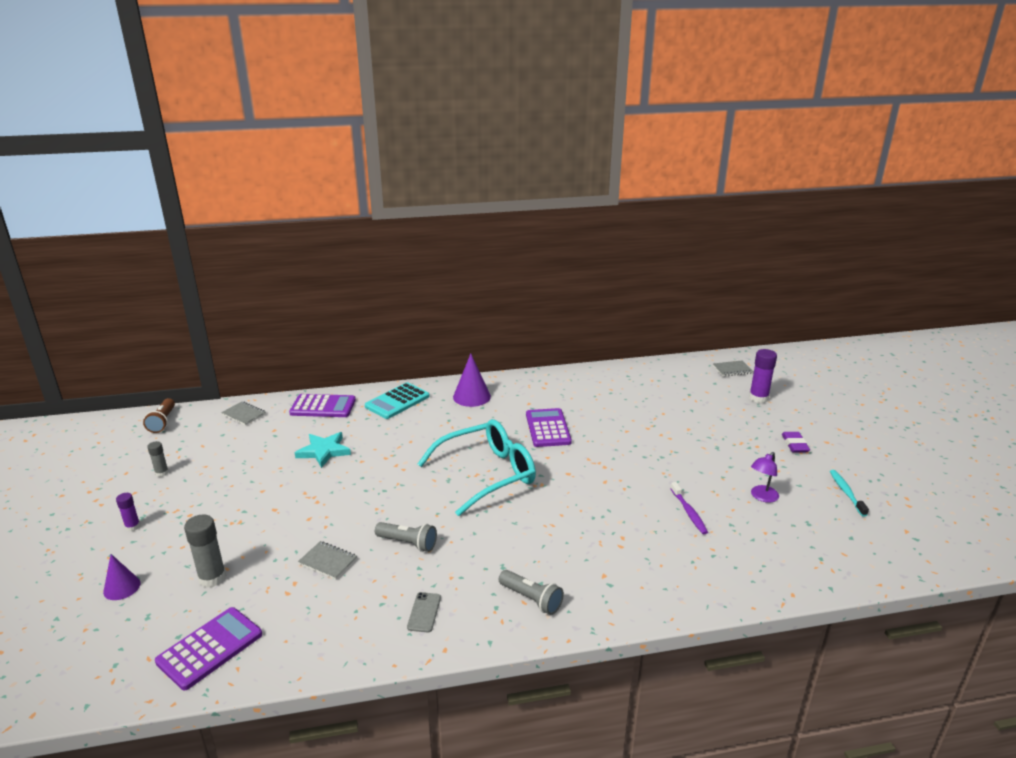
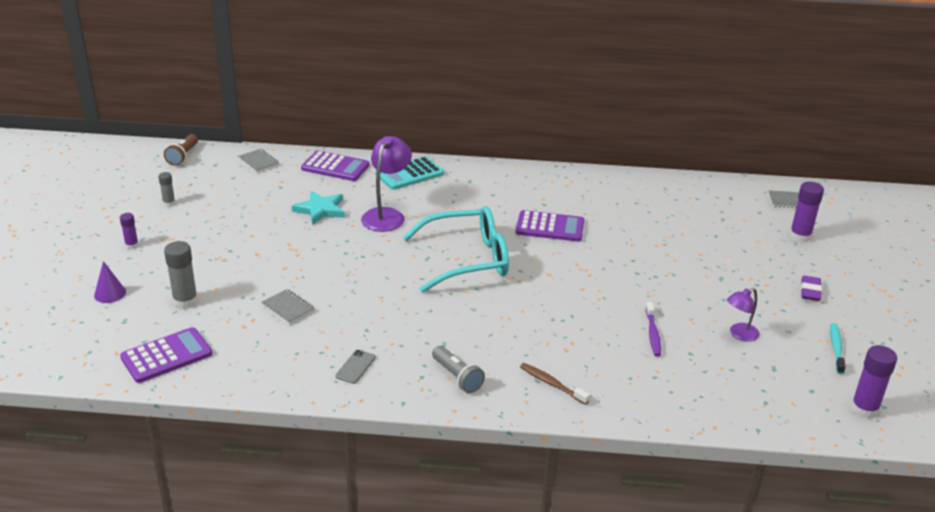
camera: 15 degrees right, 5 degrees up
grey flashlight [375,522,437,552] -> none
purple cone [453,353,491,407] -> none
purple calculator [526,408,572,447] -> purple calculator turned 90 degrees clockwise [516,210,584,242]
none -> purple lamp [361,136,412,232]
none -> brown toothbrush [520,363,590,405]
none -> purple glue stick [851,345,897,419]

